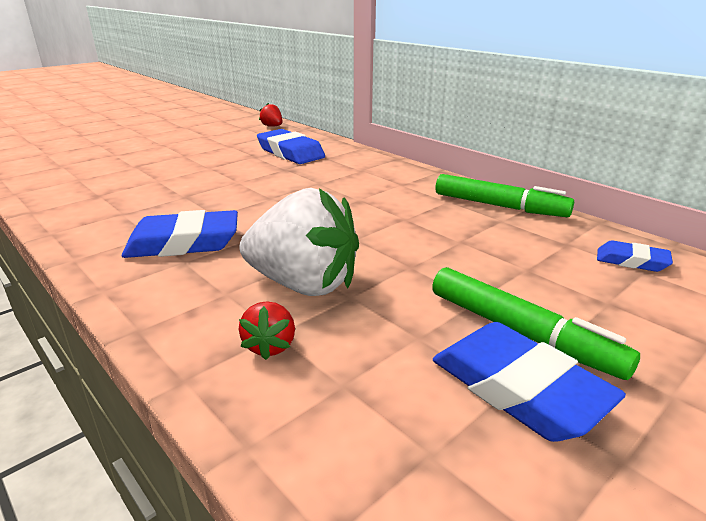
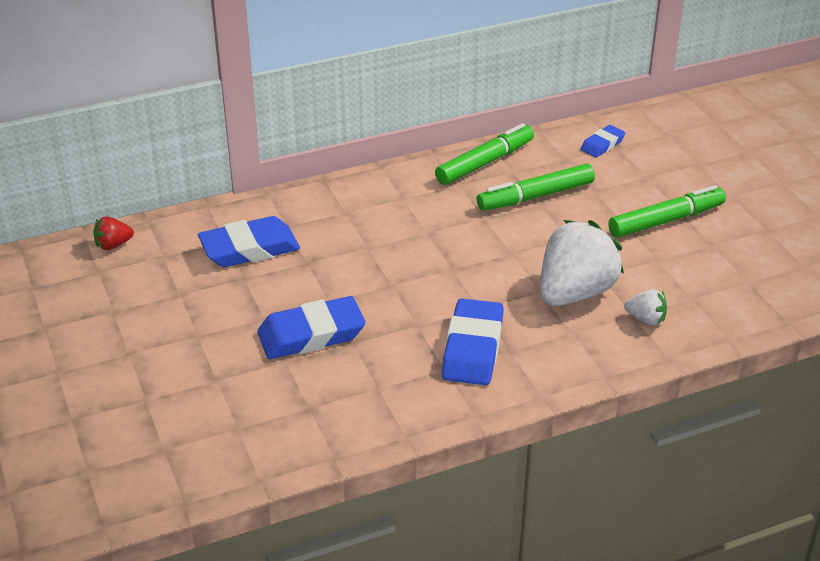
camera: 70 degrees left, 10 degrees up
red strawberry [239,301,295,360] -> white strawberry [624,289,667,325]
blue eraser [433,322,626,442] -> blue eraser moved to [257,296,366,359]
none -> green marker [477,164,595,211]

